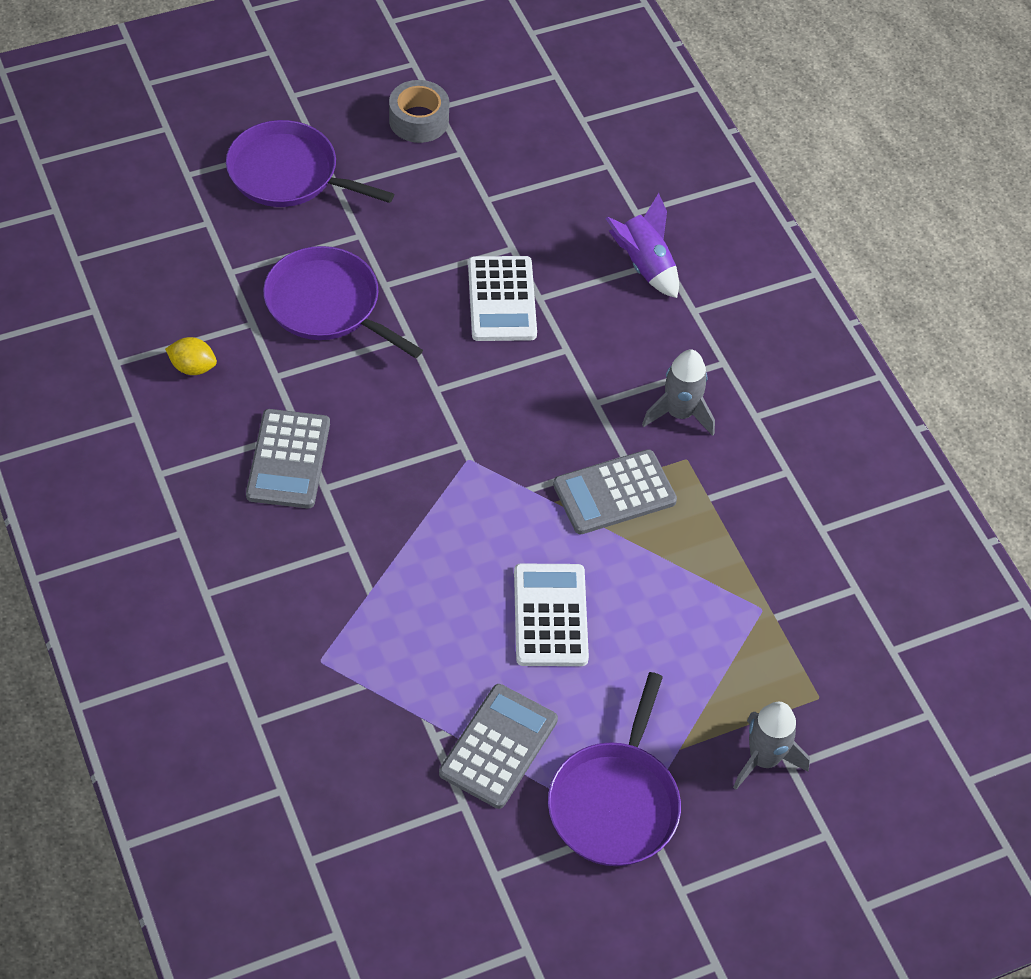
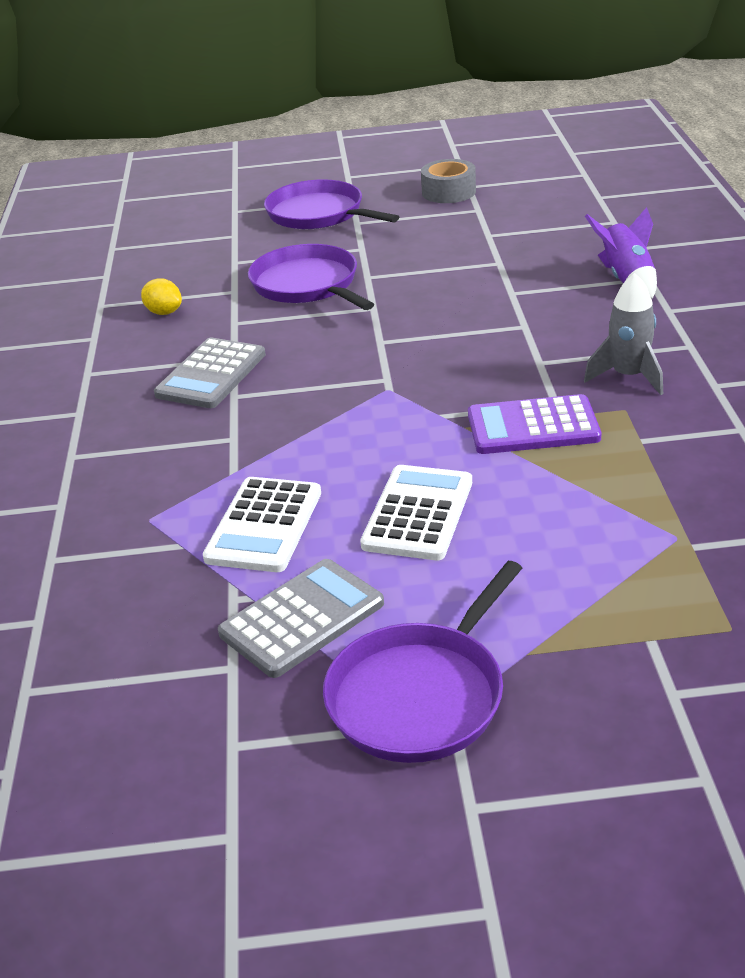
camera: 25 degrees right, 20 degrees down
white calculator [468,256,537,341] -> white calculator moved to [203,477,321,572]
grey calculator [553,449,677,535] -> purple calculator [468,394,601,454]
grey rocket [733,702,810,790] -> none

